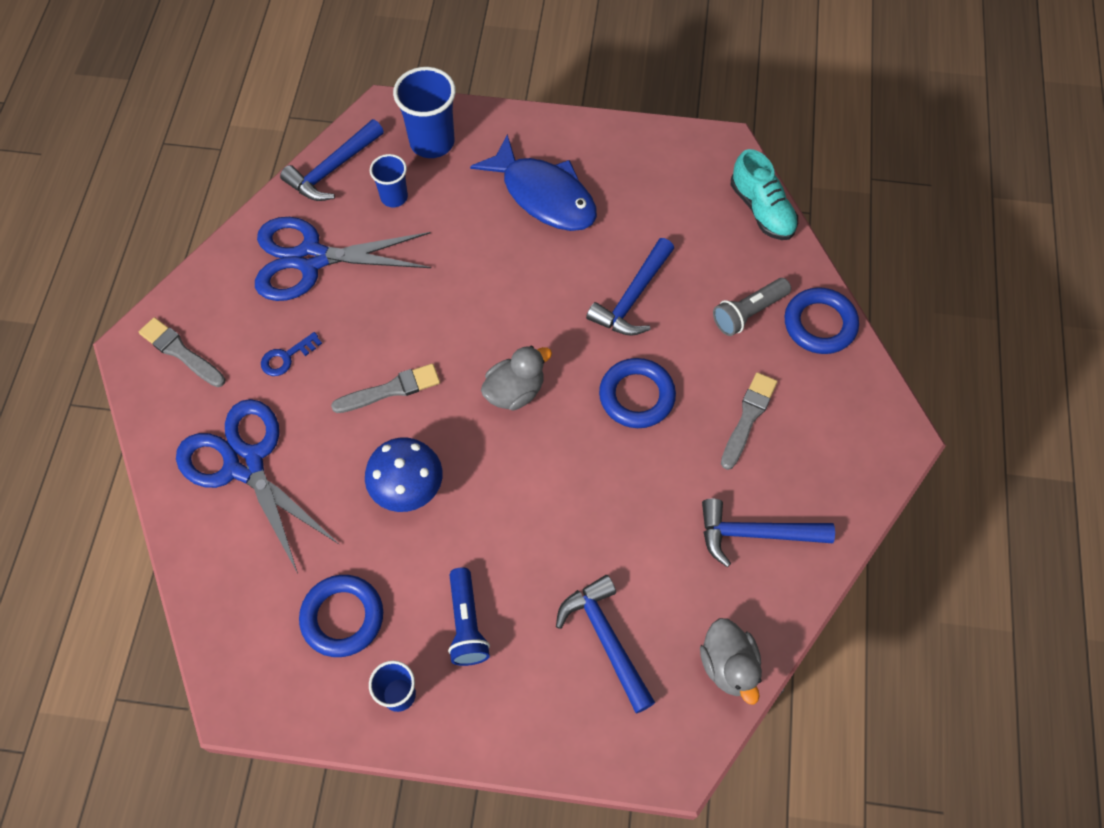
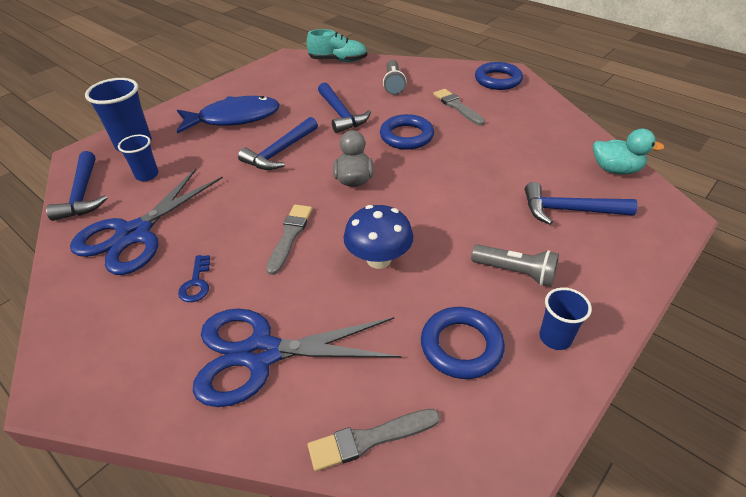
camera: 55 degrees left, 20 degrees down
grey brush [139,317,226,387] -> grey brush moved to [308,409,440,471]
blue flashlight [448,567,490,666] -> grey flashlight [471,244,559,287]
grey duck [700,618,762,704] -> turquoise duck [593,129,665,174]
blue hammer [702,499,835,567] -> blue hammer moved to [238,117,318,170]
blue ring [785,287,859,354] -> blue ring moved to [475,62,523,90]

